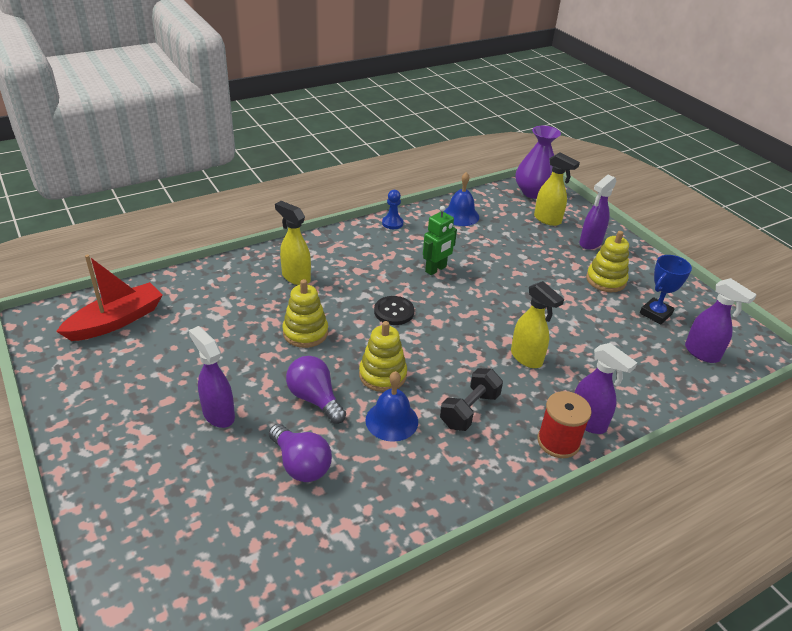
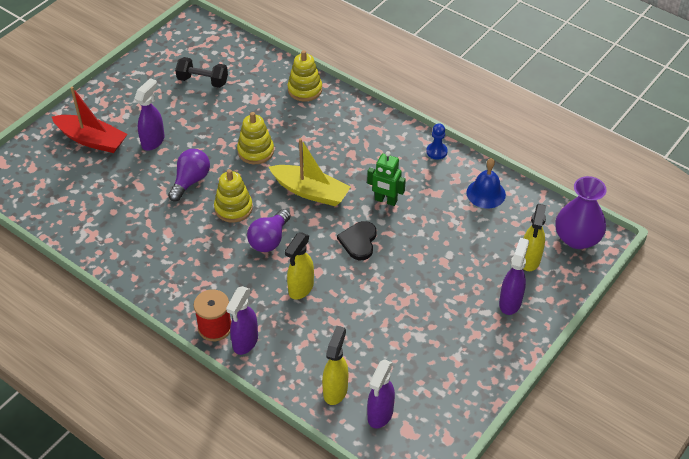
camera: 70 degrees right, 10 degrees up
red boat [56,255,163,341] -> red boat moved to [52,87,128,153]
purple light bulb [269,424,332,482] -> purple light bulb moved to [247,209,290,252]
yellow spray bottle [275,201,311,285] -> yellow spray bottle moved to [322,326,348,405]
blue bell [365,371,418,442] -> none
black button [374,296,414,325] -> yellow boat [269,138,350,206]
black dumbbell [440,368,503,431] -> black dumbbell moved to [175,57,228,88]
purple spray bottle [579,175,617,250] -> purple spray bottle turned 90 degrees clockwise [499,238,529,315]
yellow stacking toy [586,231,629,292] -> yellow stacking toy moved to [288,50,322,102]
blue trophy [640,255,692,325] -> none
none -> black heart [337,221,377,260]

